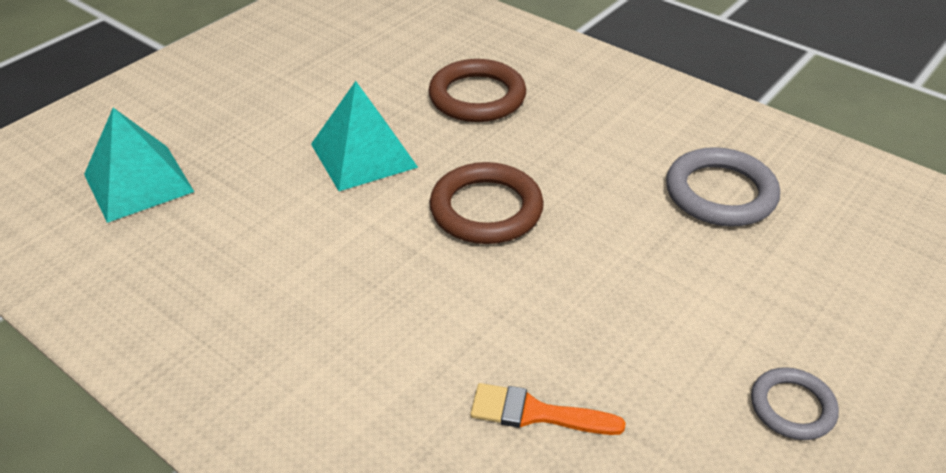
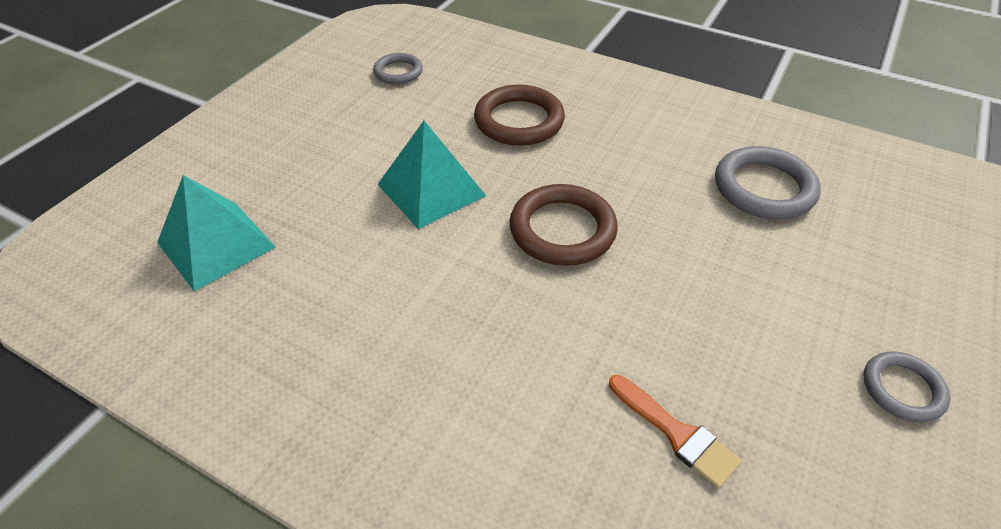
camera: 10 degrees left, 5 degrees up
orange brush [470,383,626,435] -> orange brush turned 135 degrees counterclockwise [609,375,742,489]
none -> grey ring [373,53,423,84]

